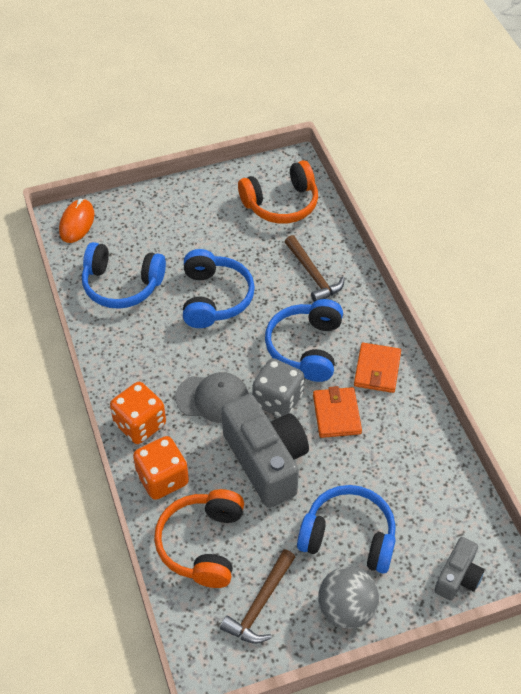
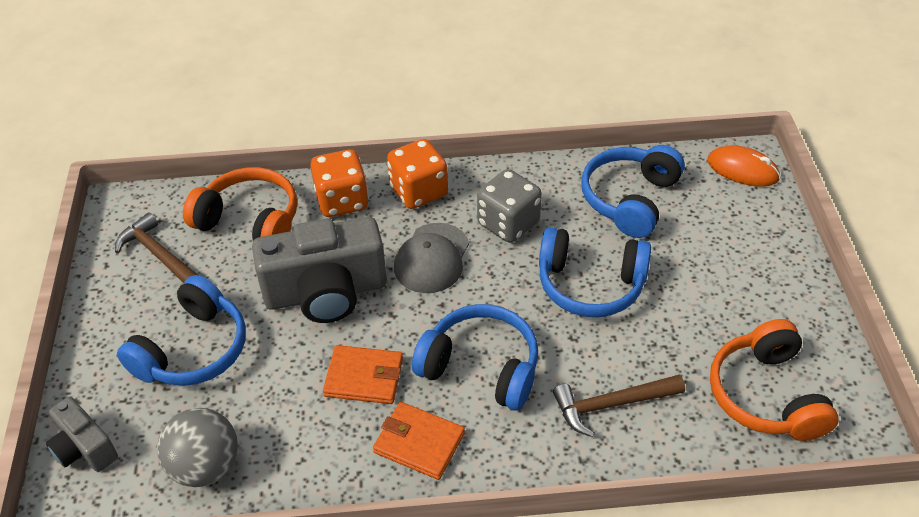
camera: 105 degrees right, 5 degrees down
grey dice [252,358,304,418] -> grey dice moved to [477,169,542,243]
grey ball [318,567,379,629] -> grey ball moved to [157,408,238,487]

